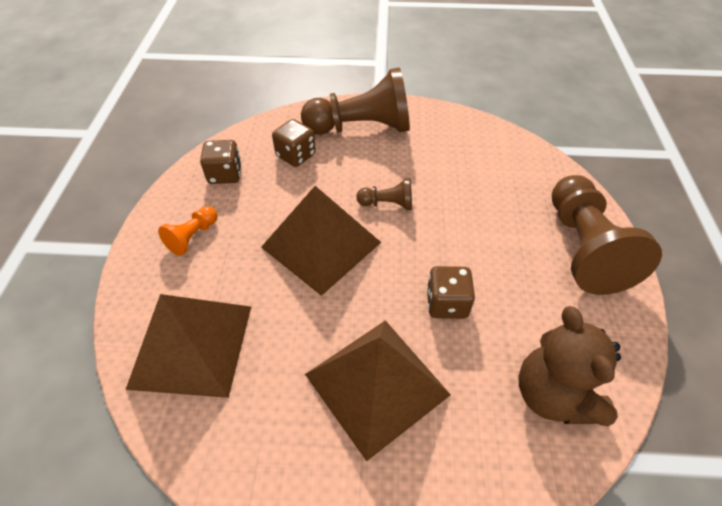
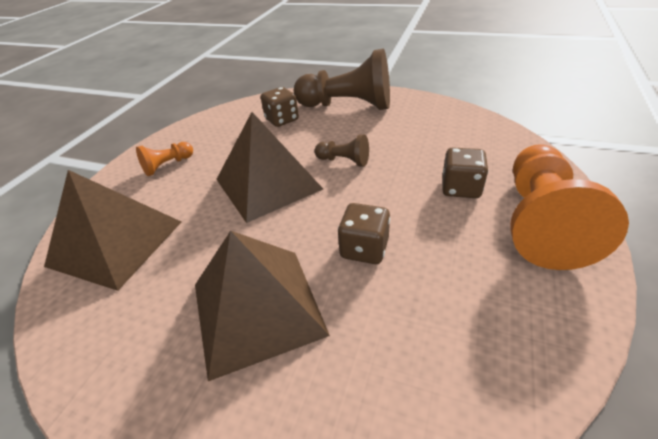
camera: 20 degrees right, 10 degrees down
brown dice [200,140,242,184] -> brown dice moved to [442,147,488,198]
brown teddy bear [519,306,621,426] -> none
brown pawn [552,175,662,295] -> orange pawn [510,144,629,270]

